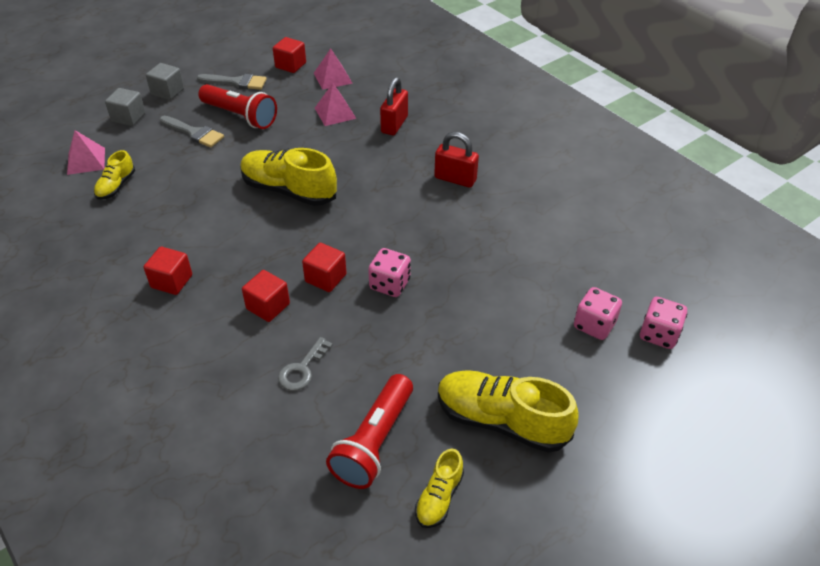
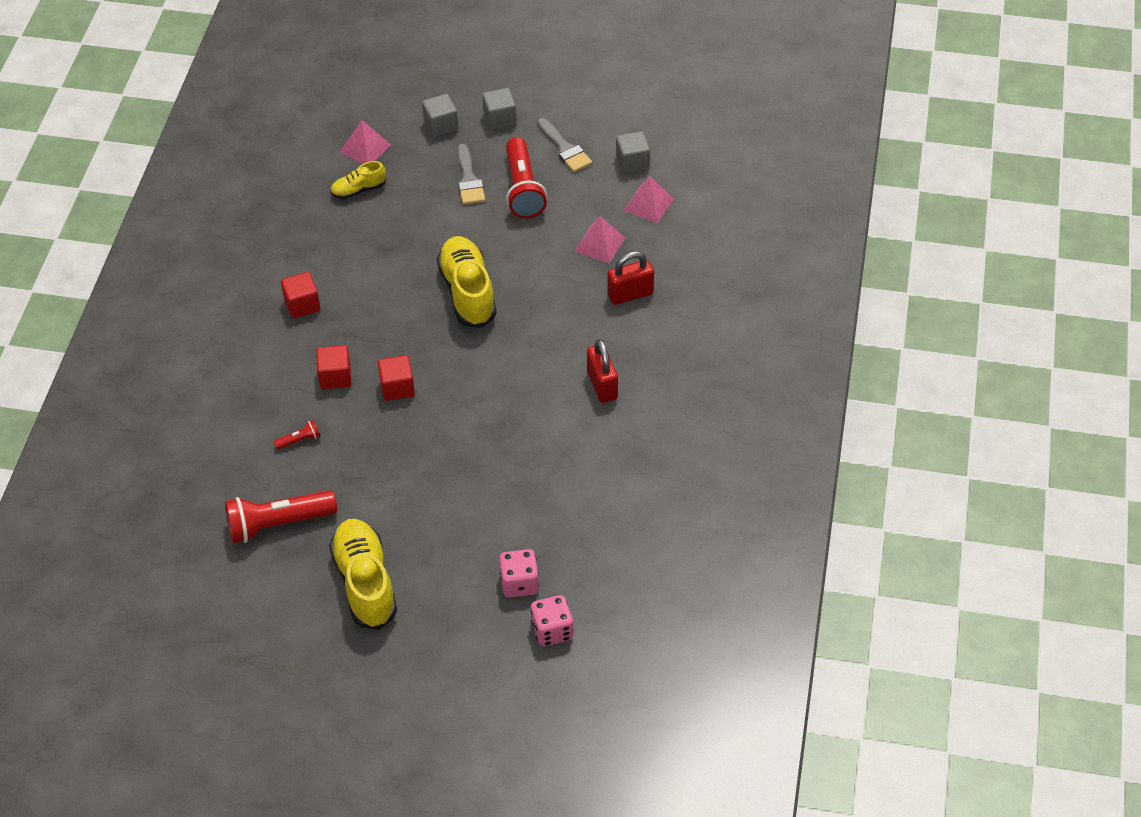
camera: 50 degrees right, 5 degrees up
red cube [273,37,306,73] -> grey cube [616,131,650,174]
grey key [278,337,333,391] -> red flashlight [274,420,320,450]
pink dice [368,248,411,297] -> none
yellow shoe [415,449,464,528] -> none

